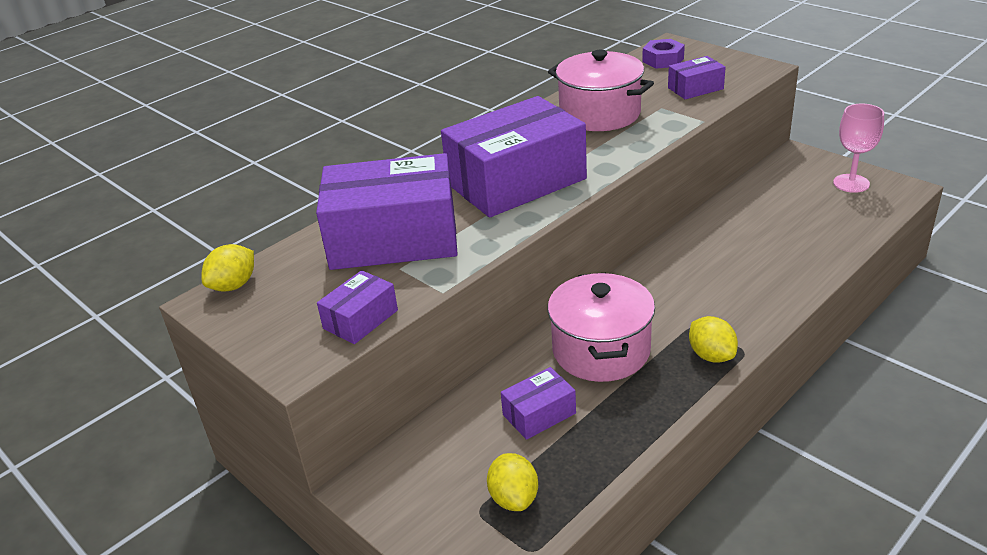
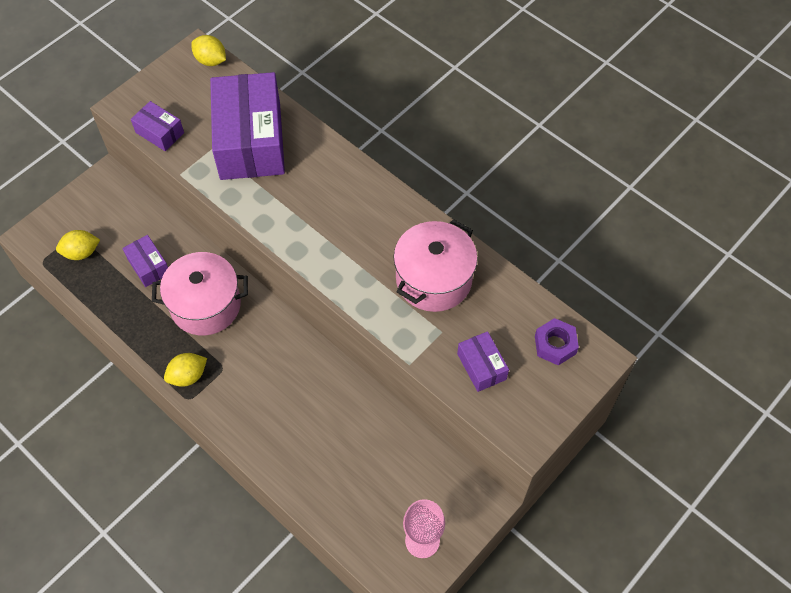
camera: 85 degrees right, 25 degrees up
purple box [441,96,587,218] -> none

